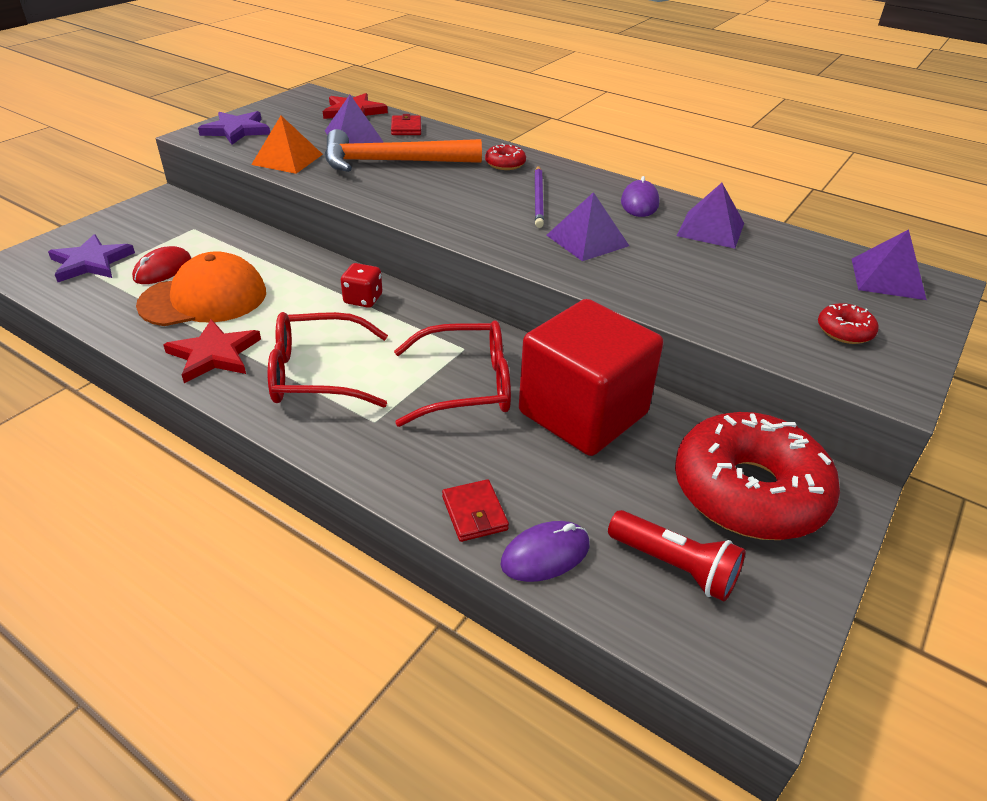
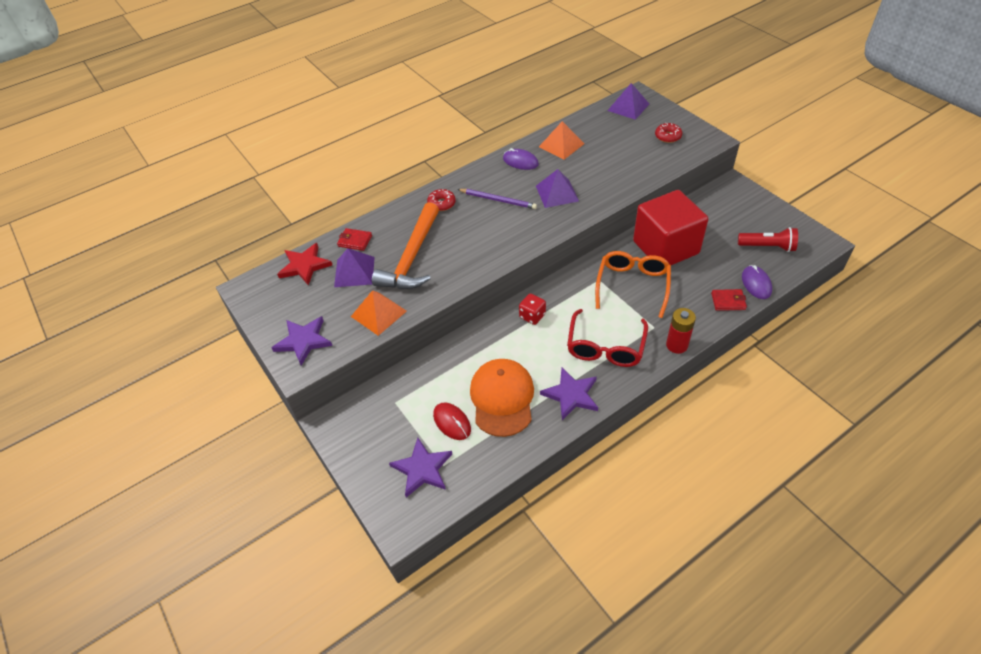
camera: 65 degrees left, 10 degrees up
red star [163,319,261,383] -> purple star [540,368,598,420]
red glasses [394,320,511,427] -> orange glasses [595,251,671,318]
red flashlight [608,510,746,601] -> red flashlight turned 45 degrees clockwise [738,227,798,252]
red donut [675,412,840,540] -> none
purple pyramid [676,183,744,249] -> orange pyramid [539,121,584,160]
none -> red battery [666,308,696,354]

